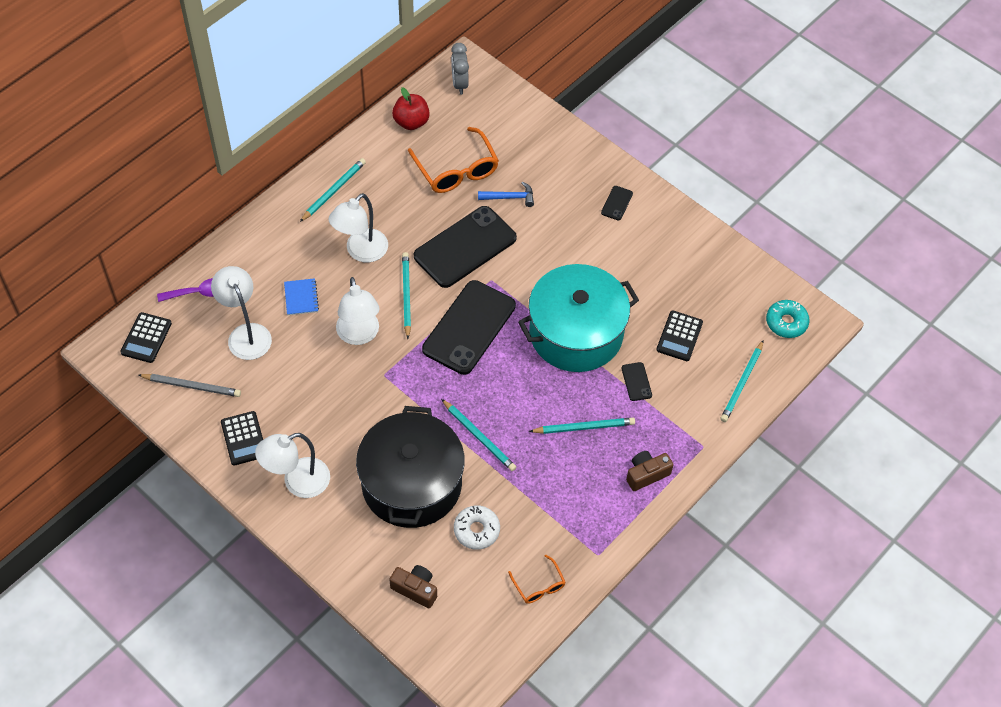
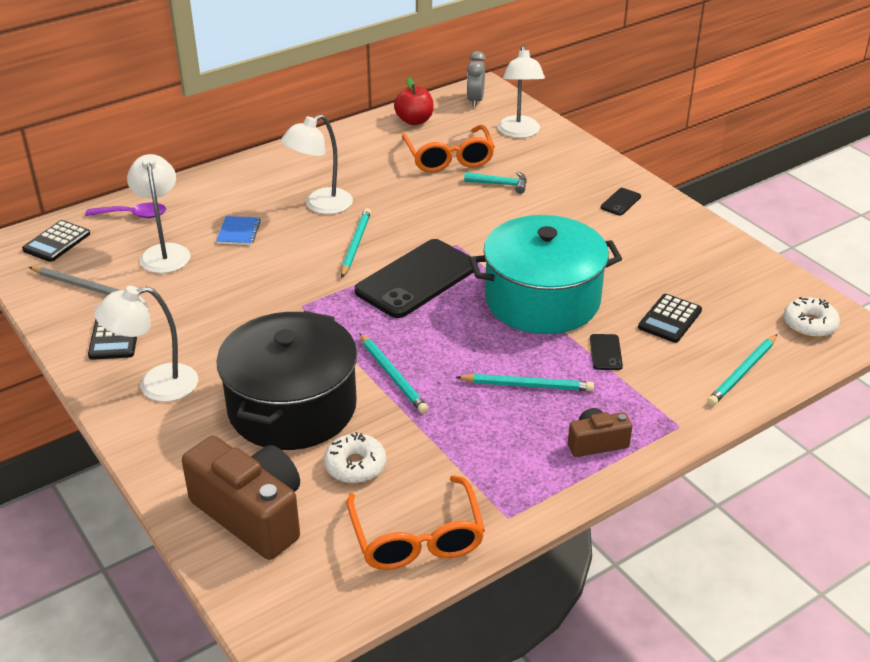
camera: 15 degrees right, 20 degrees down
turquoise pencil [300,158,366,222] -> none
white lamp [336,277,380,345] -> white lamp moved to [498,45,545,138]
brown camera [389,565,437,608] -> brown camera [182,436,300,560], size x1.94
black phone [414,206,517,288] -> none
blue hammer [478,182,534,207] -> turquoise hammer [464,172,527,194]
orange glasses [508,555,566,604] -> orange glasses [347,475,485,570], size x1.89
turquoise donut [766,300,809,338] -> white donut [783,297,840,338]

